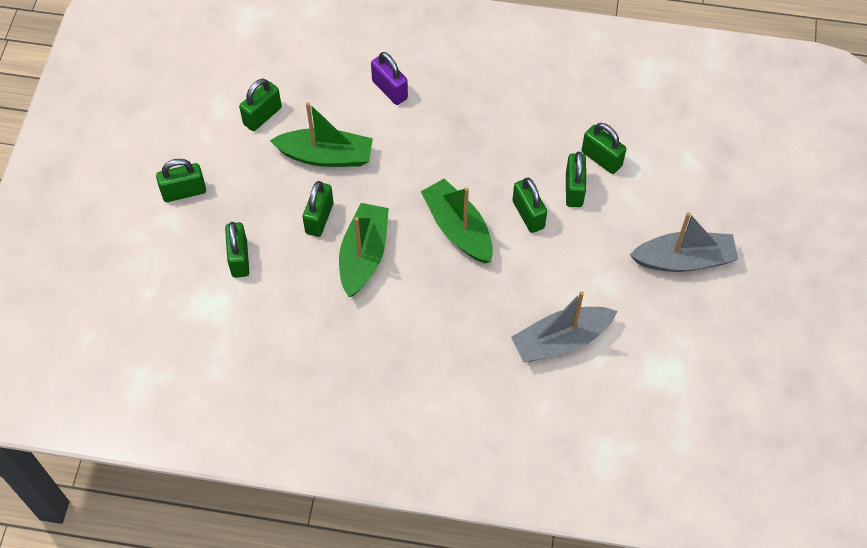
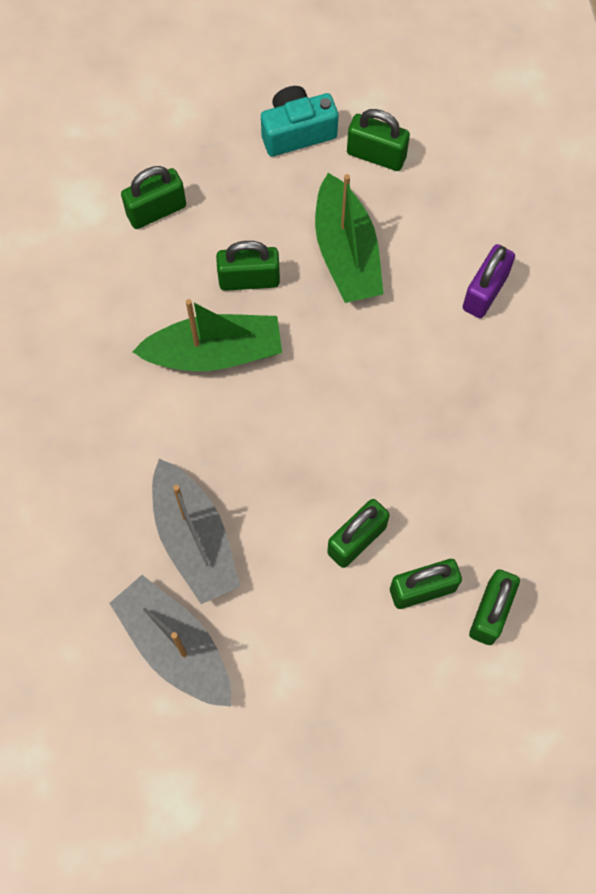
camera: 70 degrees right, 10 degrees up
green padlock [156,159,206,202] -> none
green boat [421,179,493,263] -> none
grey boat [630,212,739,272] -> grey boat moved to [152,459,240,604]
none -> turquoise camera [261,86,338,157]

